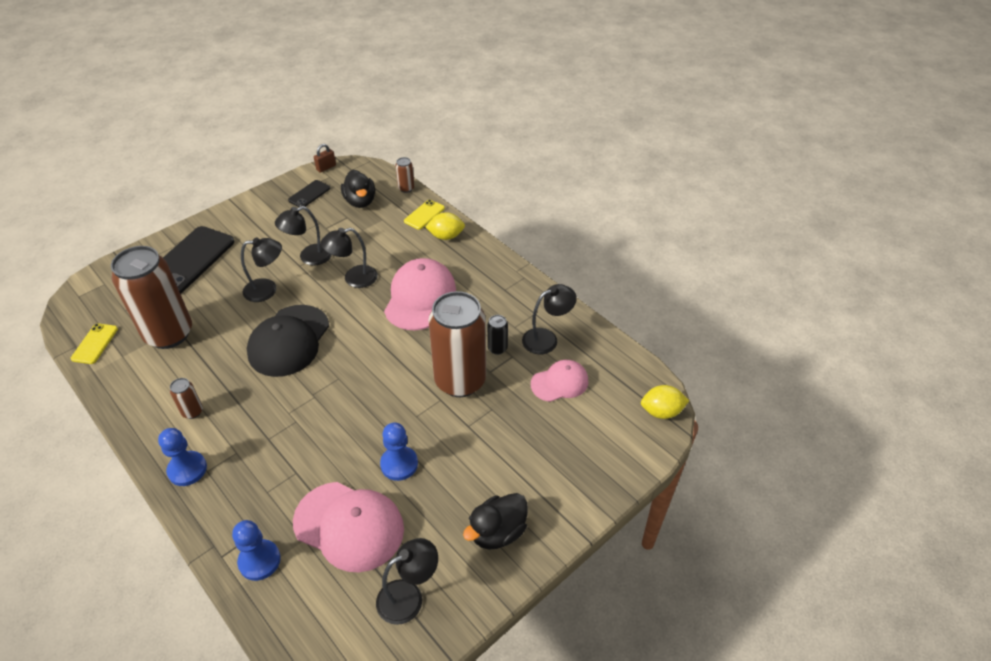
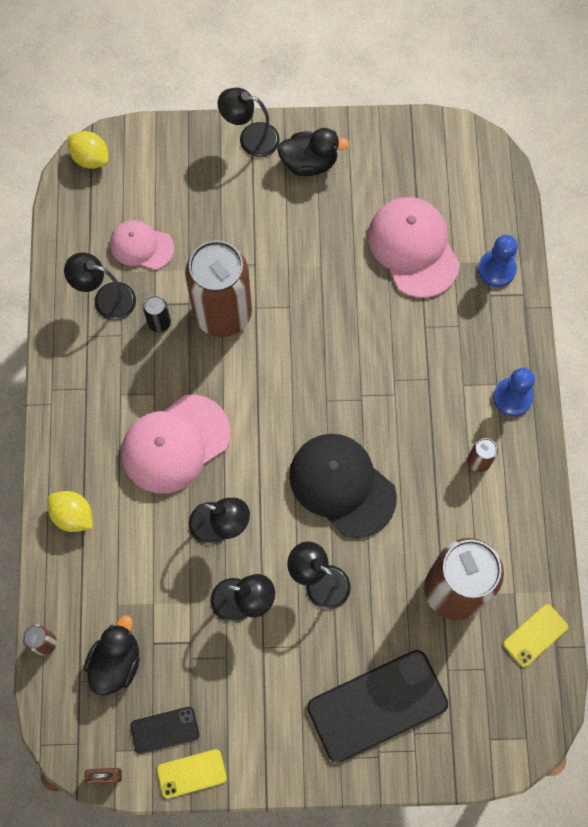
camera: 140 degrees left, 25 degrees up
black cap [247,305,329,377] -> black cap turned 105 degrees counterclockwise [289,434,397,538]
black lamp [376,538,438,625] -> black lamp moved to [217,88,280,157]
blue pawn [380,422,418,481] -> none
yellow phone [404,200,445,230] -> yellow phone moved to [157,749,227,798]

